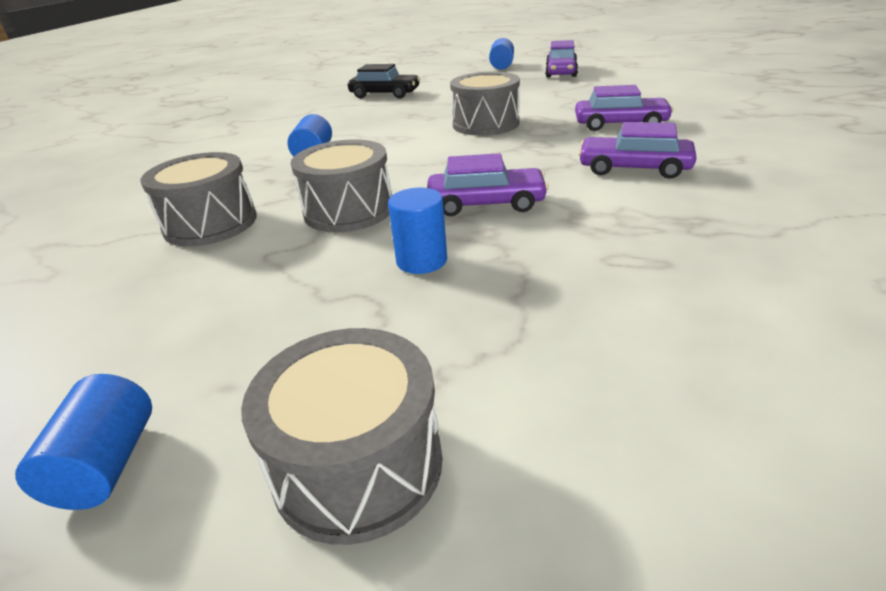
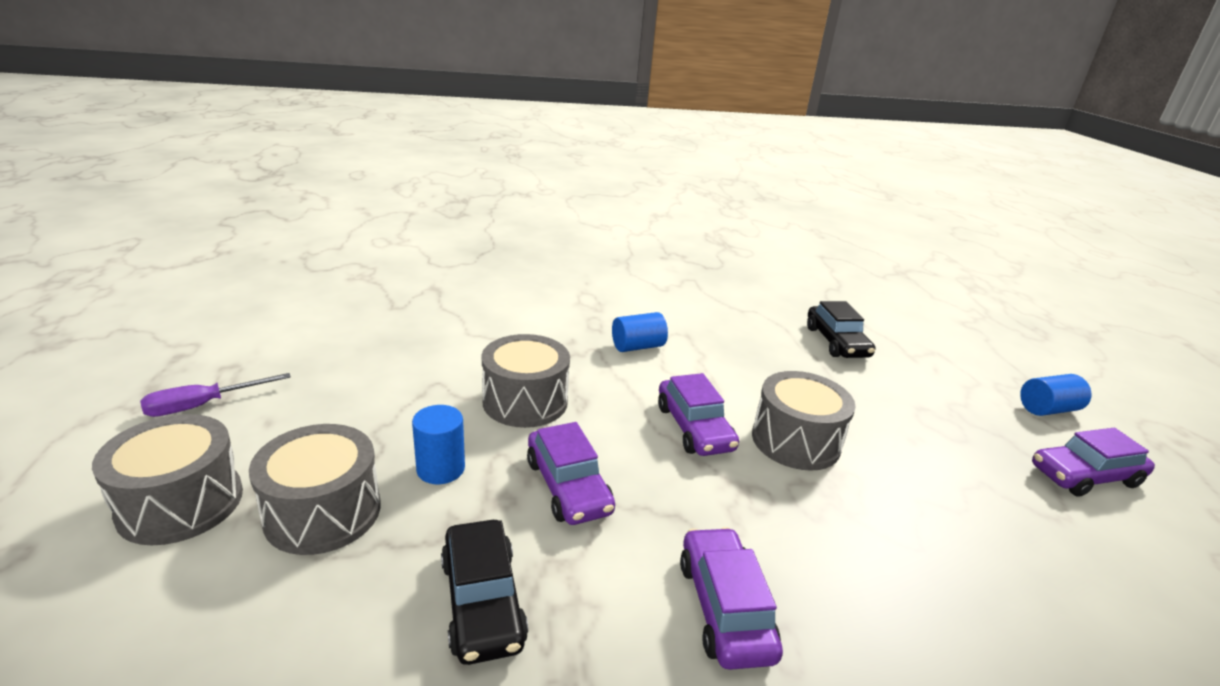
camera: 60 degrees right, 5 degrees down
blue cylinder [15,374,152,510] -> purple screwdriver [140,373,291,417]
grey drum [140,152,257,246] -> grey drum moved to [249,424,381,555]
purple car [575,85,674,131] -> purple car moved to [658,373,739,456]
none -> black car [441,520,528,665]

